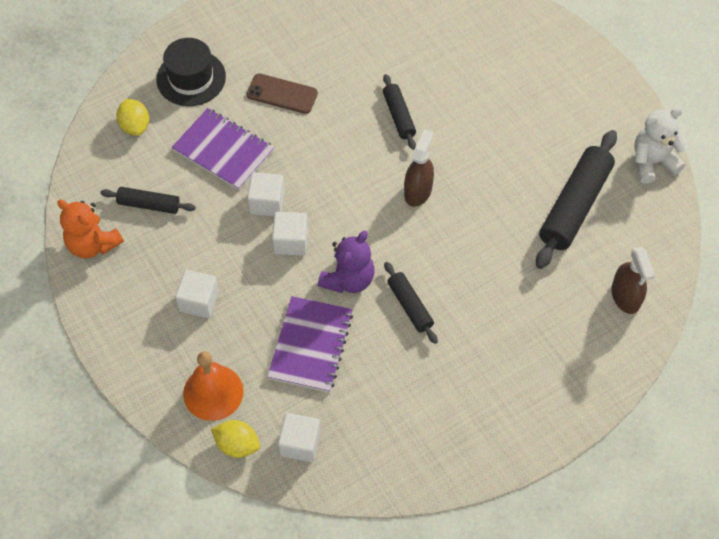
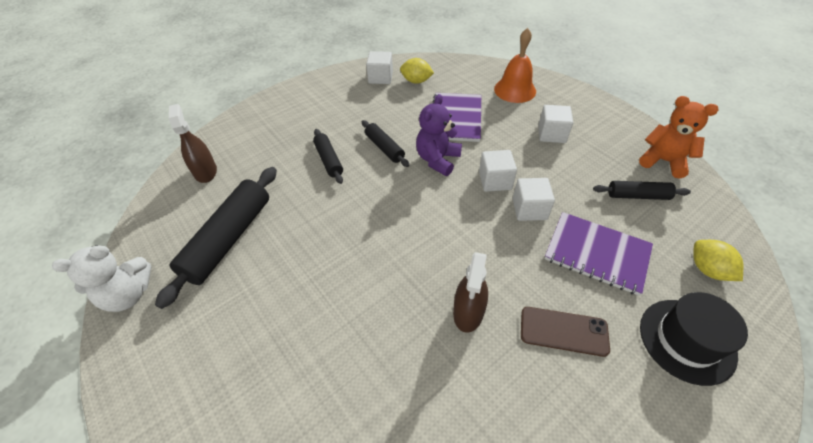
camera: 175 degrees right, 10 degrees down
yellow lemon [211,420,260,458] -> yellow lemon moved to [400,58,434,84]
white cube [278,413,321,462] -> white cube moved to [366,51,393,84]
black rolling pin [383,74,416,150] -> black rolling pin moved to [313,129,343,184]
brown spray bottle [404,129,434,207] -> brown spray bottle moved to [453,252,488,333]

